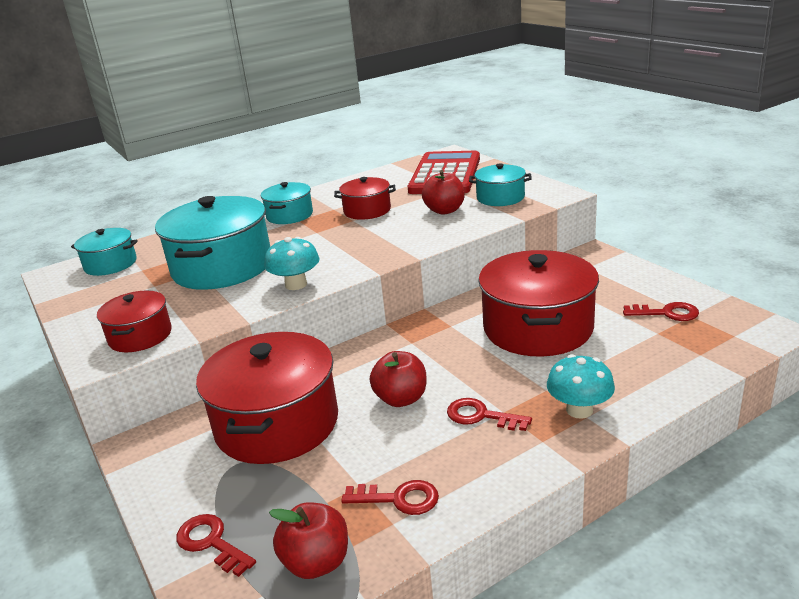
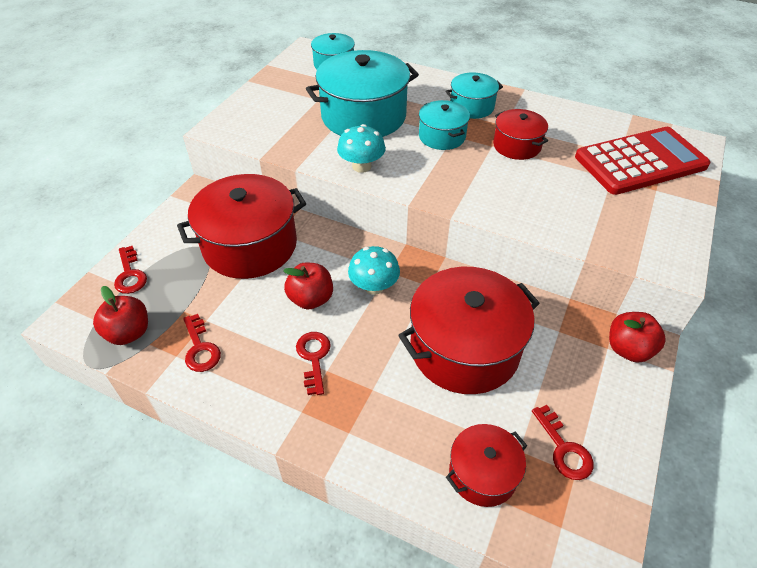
camera: 55 degrees right, 20 degrees up
red pot [97,291,172,352] -> red pot moved to [446,424,527,507]
red key [176,514,256,577] -> red key turned 150 degrees clockwise [114,246,147,294]
red apple [422,170,465,215] -> red apple moved to [609,312,666,362]
turquoise pot [469,163,532,206] -> turquoise pot moved to [419,100,470,150]
turquoise mushroom [547,354,615,419] -> turquoise mushroom moved to [348,246,400,295]

